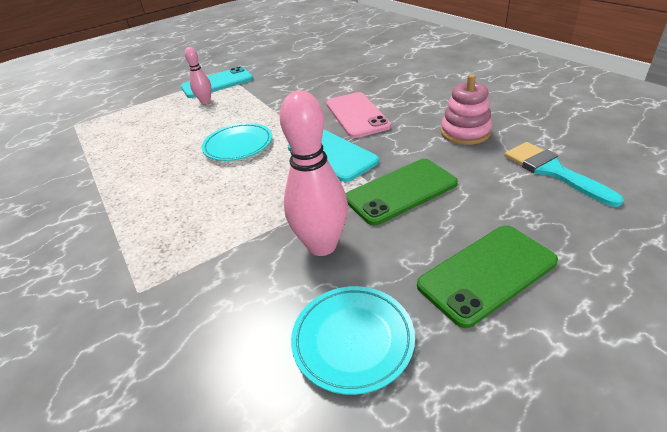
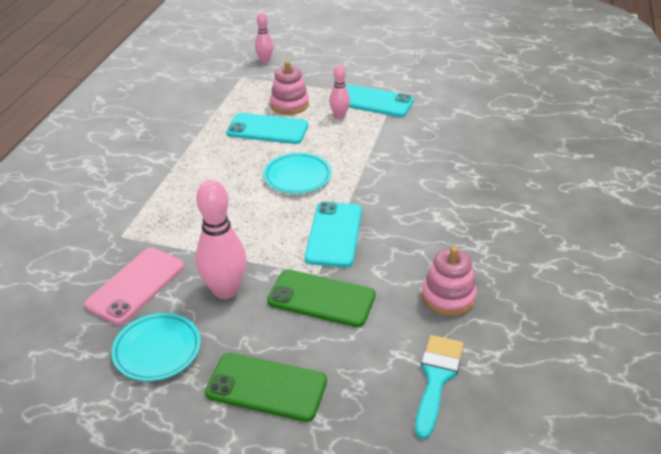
camera: 45 degrees right, 0 degrees up
pink phone [326,92,391,138] -> pink phone moved to [84,248,184,325]
none -> turquoise phone [226,113,308,144]
none -> pink bowling pin [255,13,273,63]
none -> pink stacking toy [270,61,309,115]

